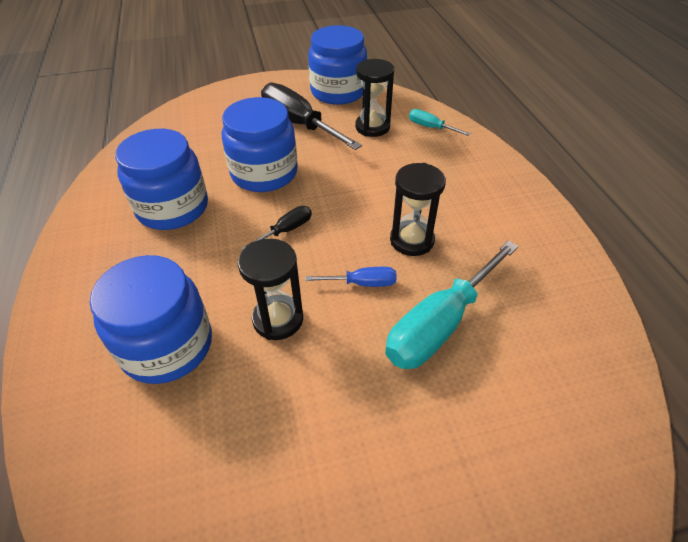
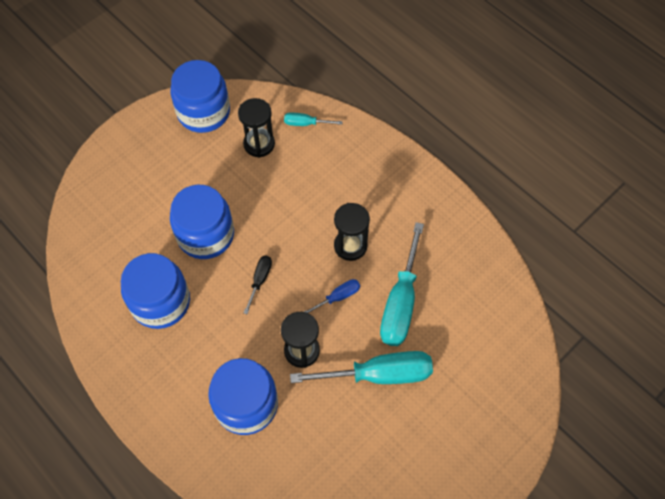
camera: 30 degrees left, 15 degrees up
black screwdriver [261,83,362,150] -> none
none -> turquoise screwdriver [290,351,433,384]

